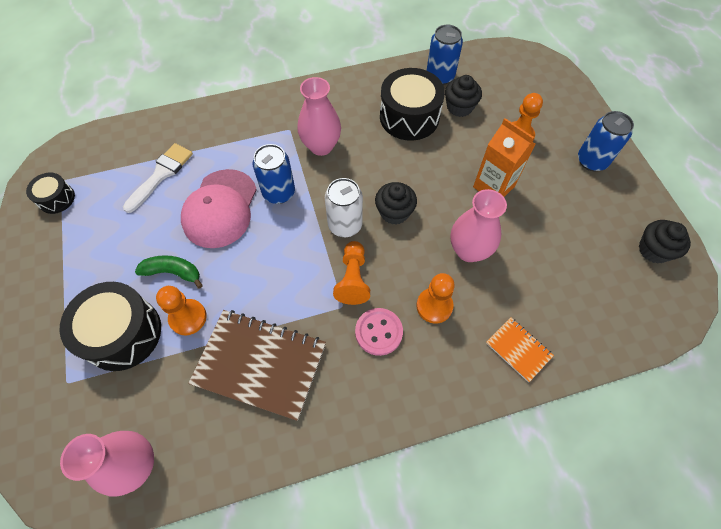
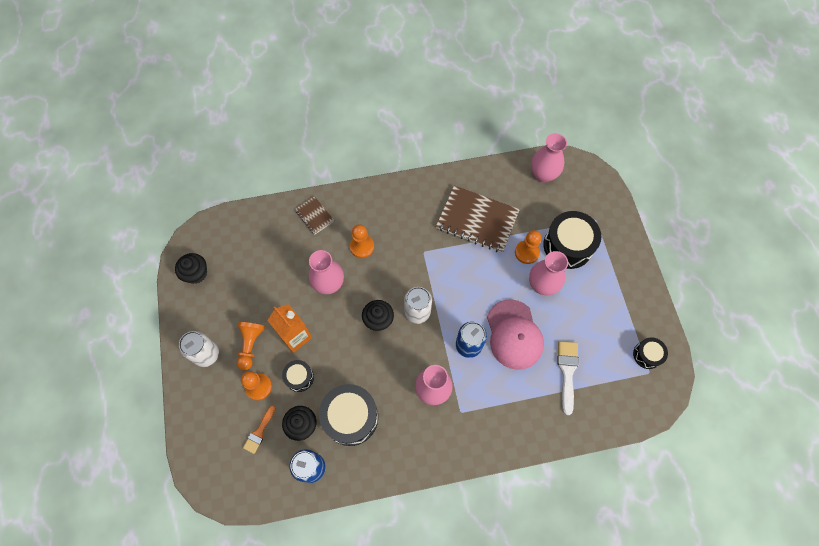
camera: 175 degrees left, 5 degrees up
white brush [123,143,193,213] -> white brush turned 150 degrees clockwise [557,341,579,415]
green banana [135,255,203,289] -> pink vase [529,251,568,295]
pink cap [181,169,257,248] -> pink cap turned 150 degrees clockwise [487,299,544,370]
orange pawn [333,241,370,305] -> orange pawn moved to [237,322,265,370]
pink button [355,308,403,356] -> none
orange notebook [486,317,554,382] -> brown notebook [295,196,334,235]
blue can [578,111,634,171] -> white can [179,331,219,367]
none -> orange brush [243,405,276,454]
none -> black drum [282,360,314,392]

